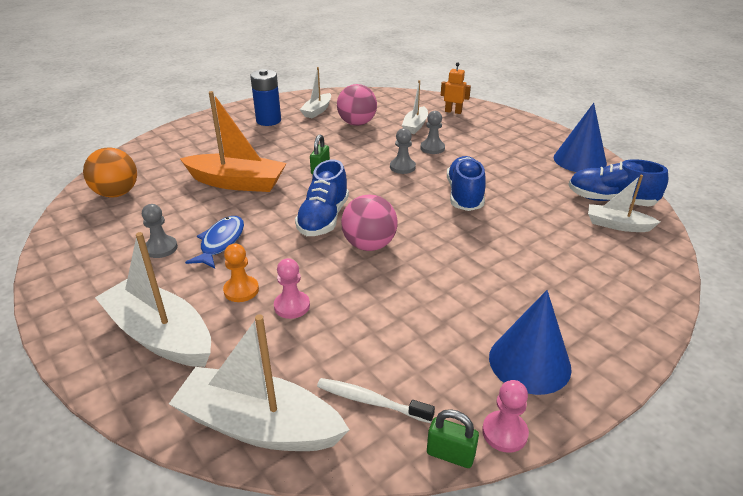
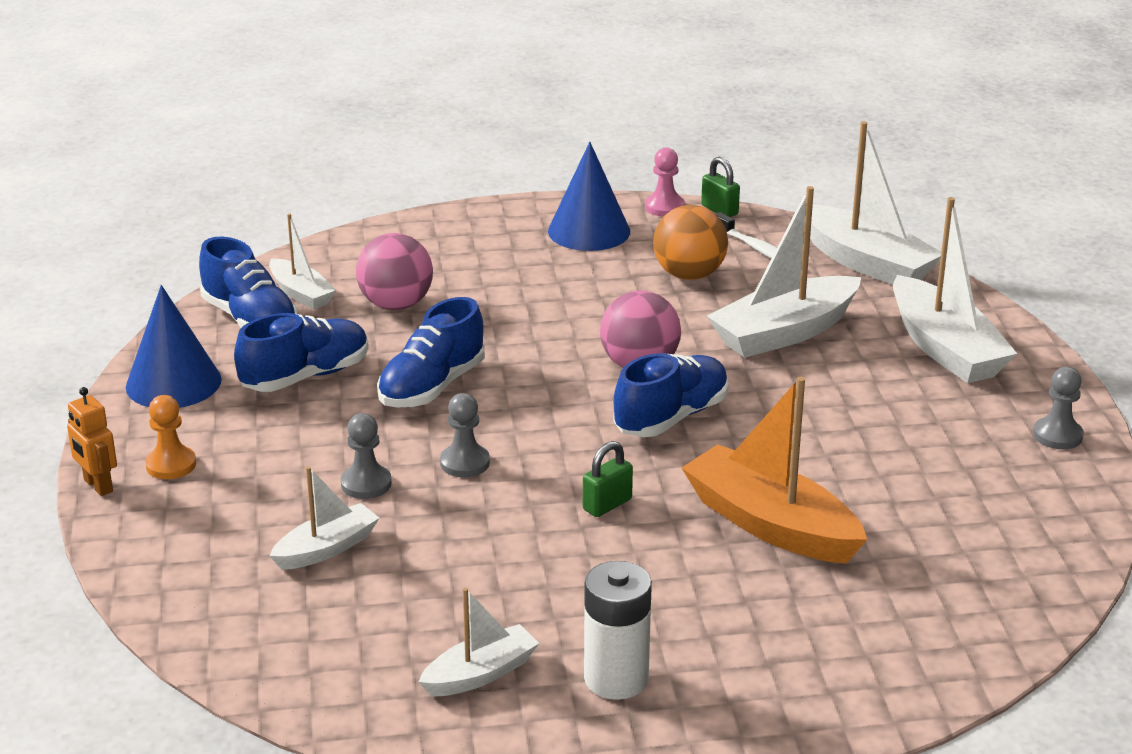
camera: 150 degrees left, 5 degrees down
orange ball [83,148,137,198] -> orange ball moved to [653,205,728,280]
grey pawn [142,204,178,258] -> grey pawn moved to [1033,367,1084,449]
blue fish [185,216,244,268] -> none
orange pawn [223,244,259,302] -> orange pawn moved to [145,395,196,479]
blue battery [250,69,281,126] -> white battery [584,561,652,700]
pink pawn [274,258,310,319] -> white boat [707,186,861,358]
pink ball [337,84,377,126] -> pink ball moved to [356,233,433,310]
orange robot [441,62,471,114] -> orange robot moved to [67,387,117,496]
none -> blue shoe [234,313,369,392]

